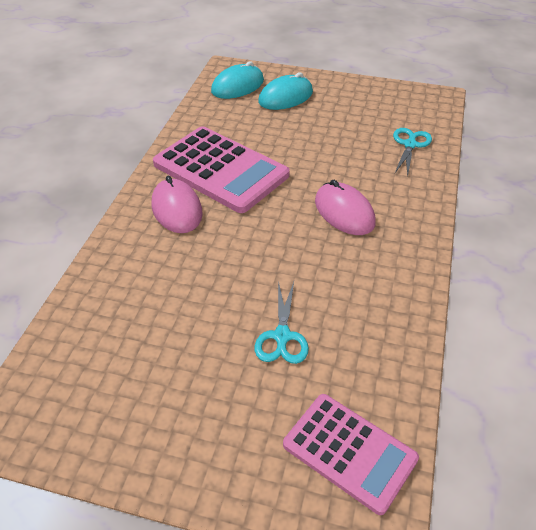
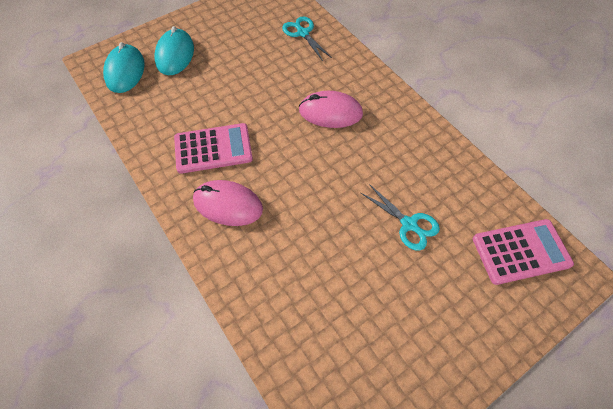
camera: 50 degrees left, 15 degrees up
pink calculator [153,126,290,213] -> pink calculator [174,123,253,174], size x0.64

